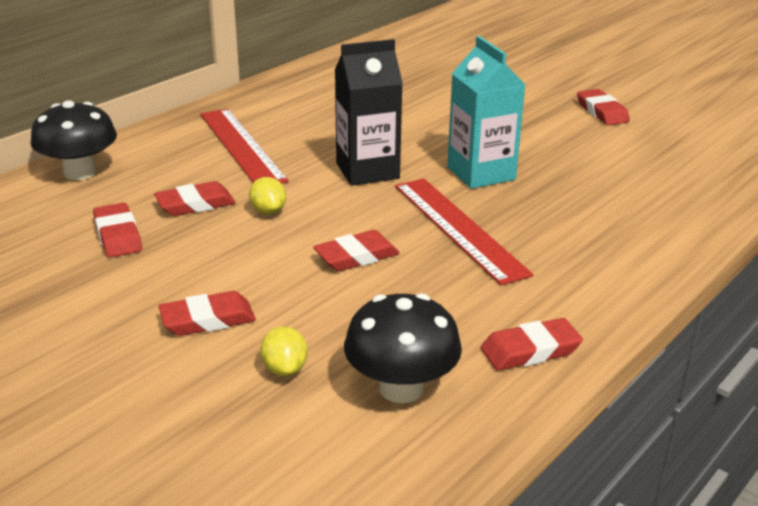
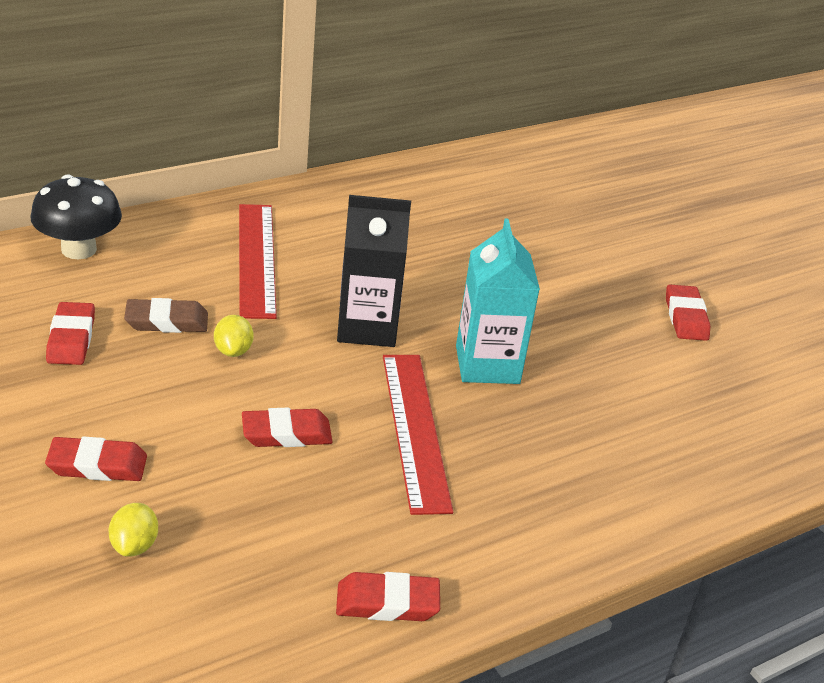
camera: 15 degrees right, 5 degrees up
red eraser [154,181,236,216] -> brown eraser [124,298,208,333]
black mushroom [344,293,462,403] -> none

